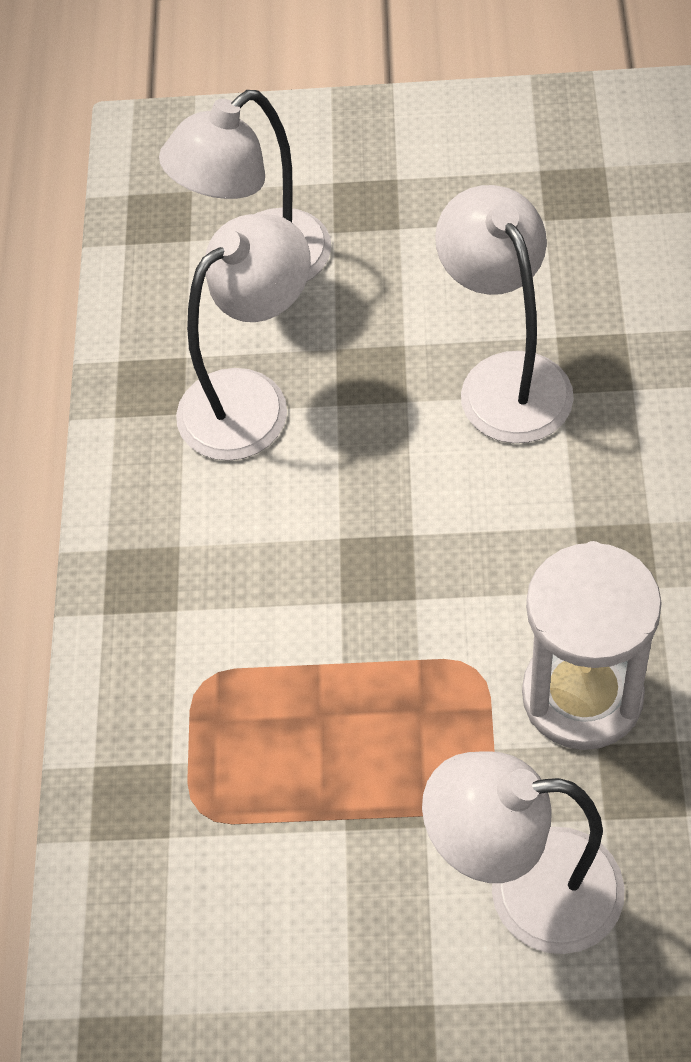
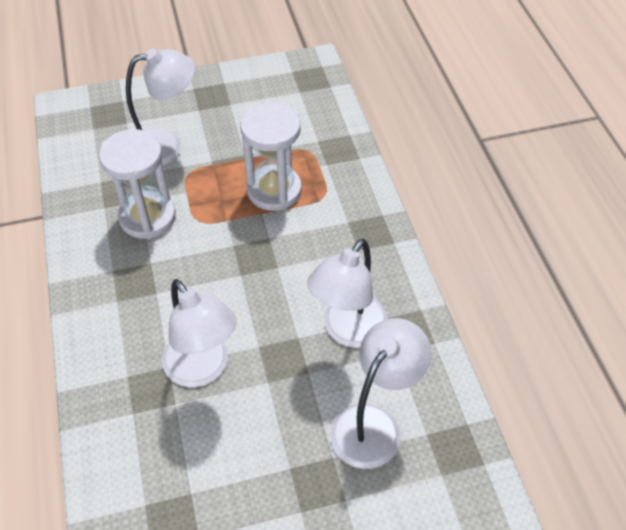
camera: 160 degrees right, 5 degrees down
none -> white hourglass [240,103,302,211]

